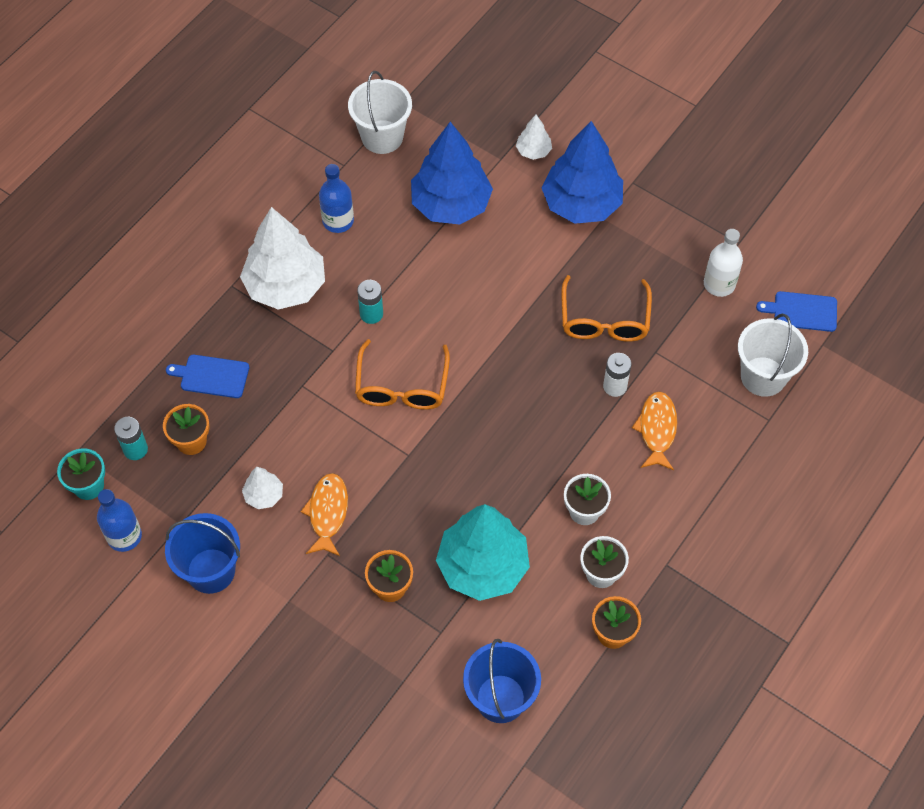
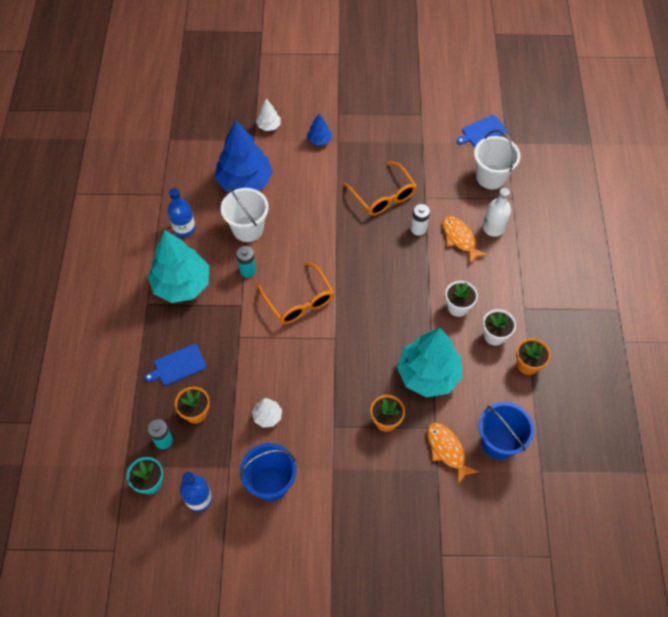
camera: 35 degrees left, 0 degrees up
white tree [240,207,325,310] -> turquoise tree [148,230,209,303]
orange fish [300,473,348,556] -> orange fish moved to [427,422,479,484]
white bucket [348,71,412,154] -> white bucket moved to [221,187,269,242]
blue tree [541,121,623,224] -> blue tree [307,114,332,145], size x0.45
white bottle [704,229,743,297] -> white bottle moved to [483,188,511,237]

